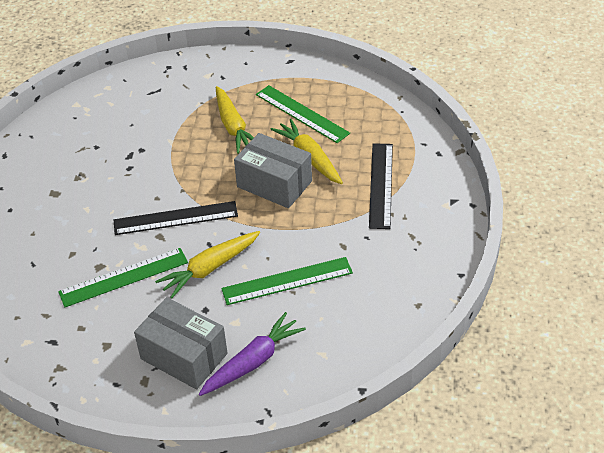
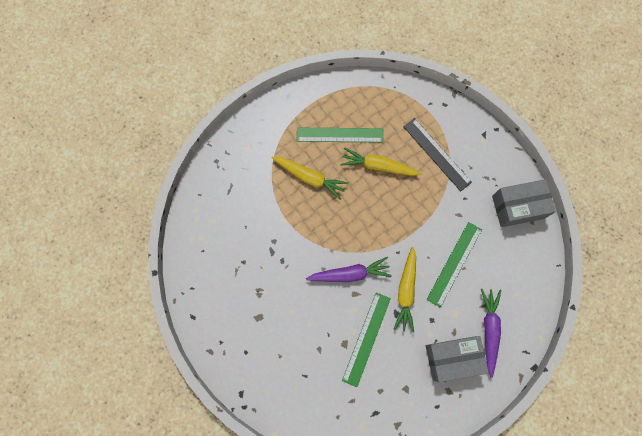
camera: 45 degrees left, 30 degrees up
black ruler [114,201,238,235] -> purple carrot [306,257,392,282]
grey box [234,133,312,208] -> grey box moved to [492,179,556,227]

